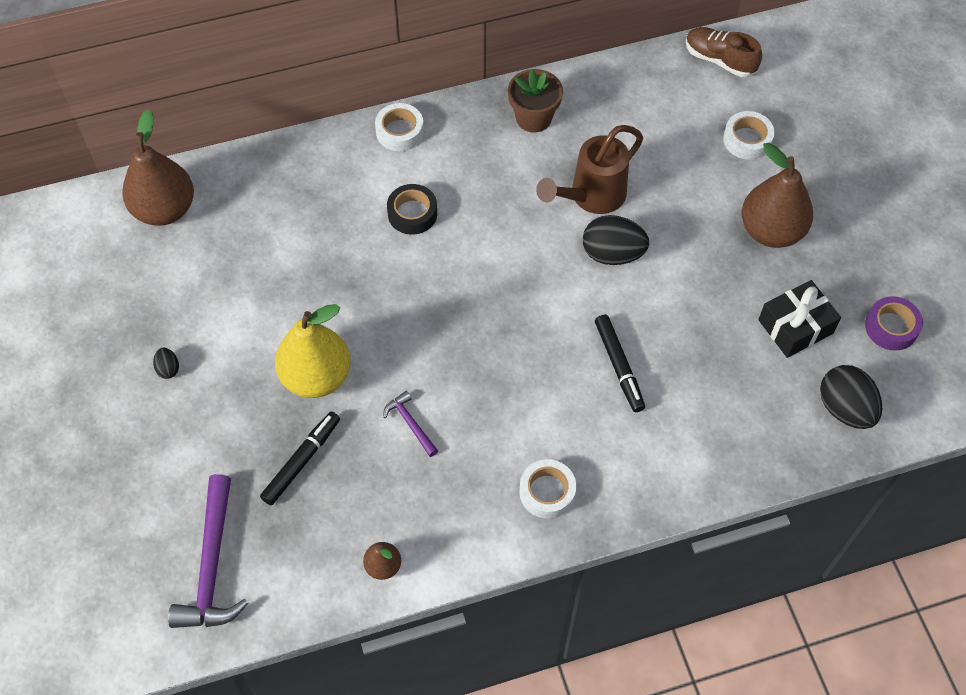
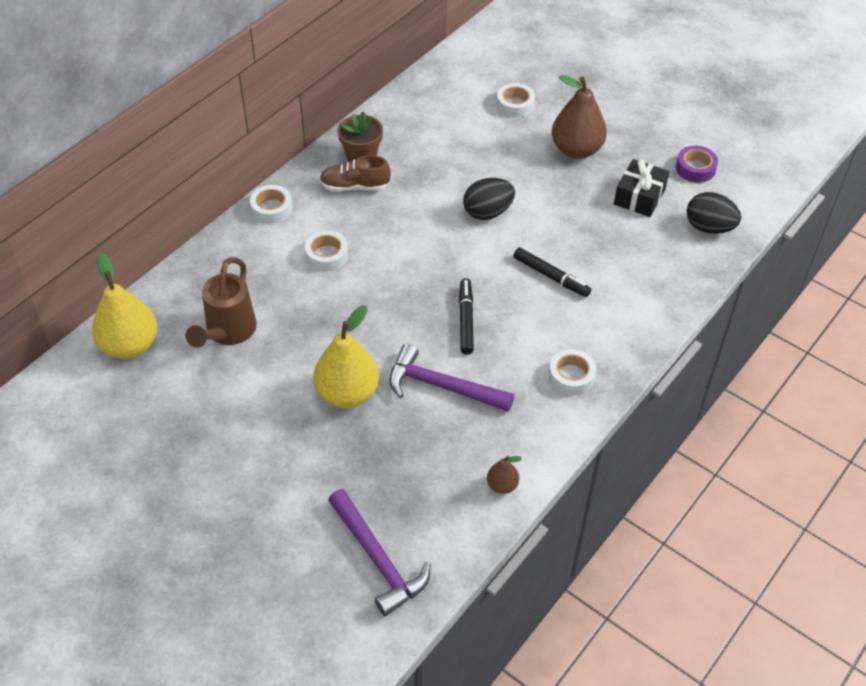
camera: 35 degrees left, 10 degrees down
brown pear [122,109,194,226] -> yellow pear [92,252,158,359]
black egg [153,348,179,379] -> none
black marker [260,411,340,505] -> black marker moved to [459,278,474,355]
purple hammer [383,391,438,457] -> purple hammer [389,344,514,412], size x2.02
black tape [387,184,437,235] -> white tape [305,231,348,271]
brown watering can [536,125,643,214] -> brown watering can moved to [186,257,257,348]
brown shoe [686,27,762,77] -> brown shoe moved to [320,155,391,192]

